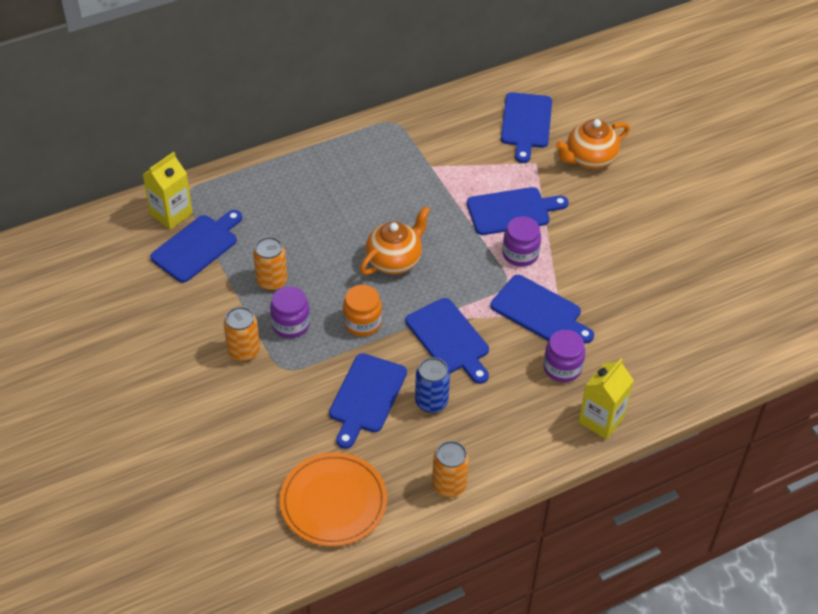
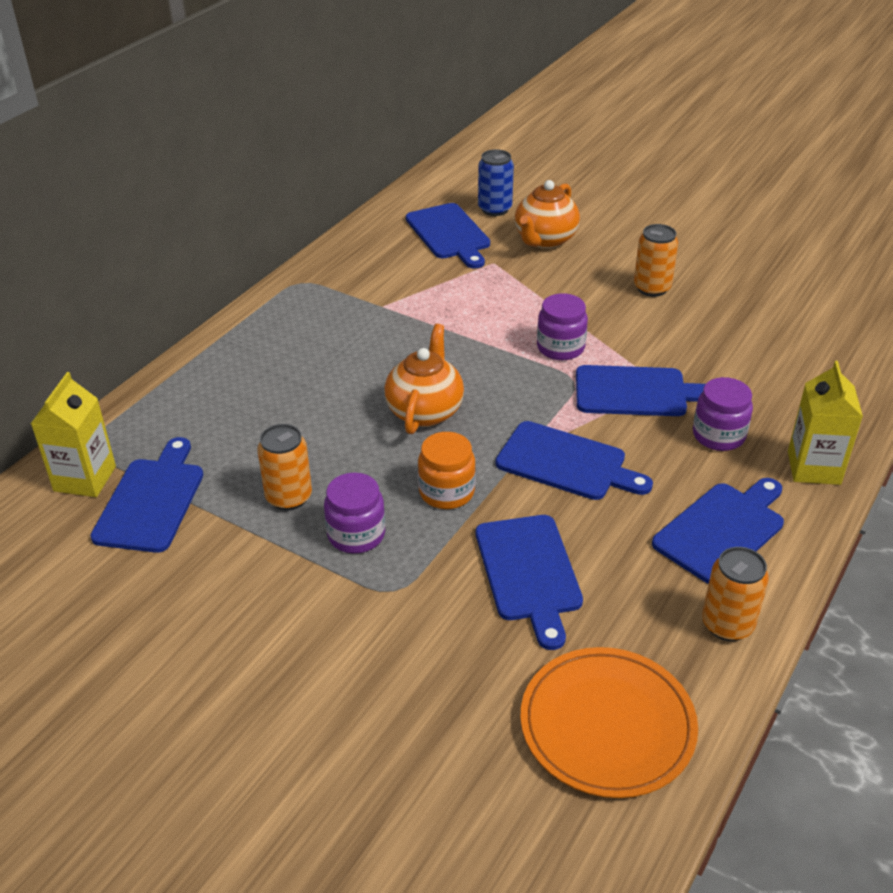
camera: 30 degrees left, 10 degrees down
orange can [224,307,260,362] -> orange can moved to [634,224,678,297]
blue can [415,357,450,413] -> blue can moved to [478,149,514,216]
blue cutting board [467,187,569,235] -> blue cutting board moved to [652,478,784,584]

